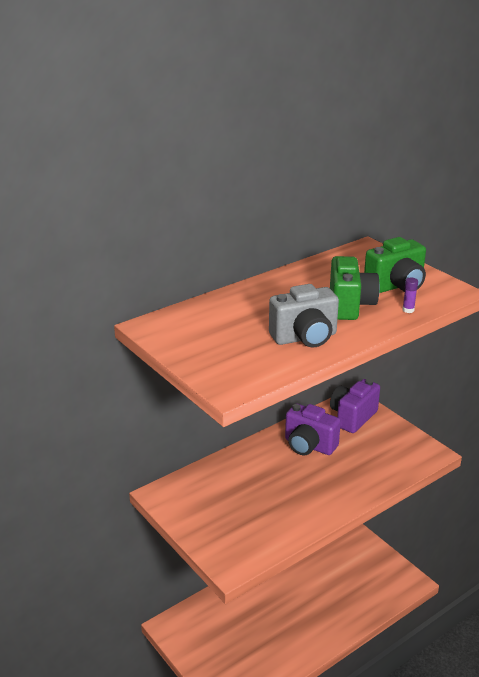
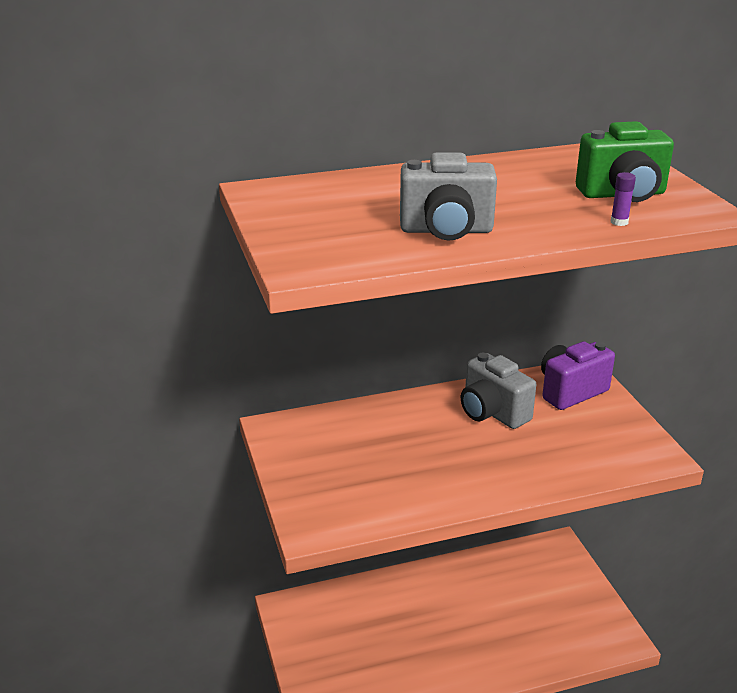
camera: 20 degrees right, 0 degrees up
purple camera [285,404,341,455] -> grey camera [461,353,536,429]
green camera [330,256,380,320] -> none

